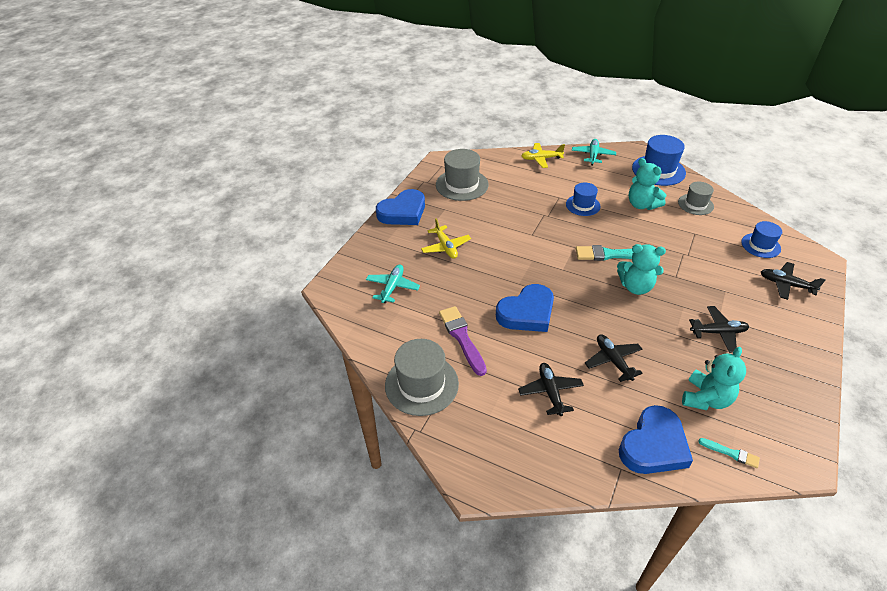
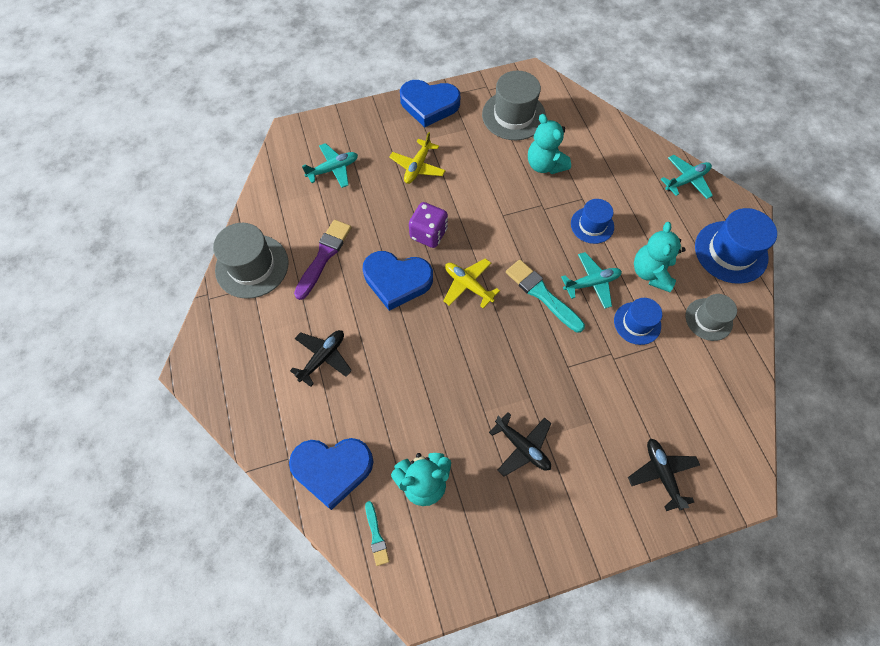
camera: 45 degrees right, 20 degrees up
yellow plane [521,143,565,168] -> yellow plane moved to [443,258,500,308]
black plane [585,334,643,382] -> none
turquoise teddy bear [617,244,666,295] -> turquoise teddy bear moved to [528,114,571,174]
blue hat [741,221,782,258] -> blue hat moved to [614,298,662,345]
none -> purple dice [409,202,448,248]
none -> turquoise plane [561,252,622,309]

